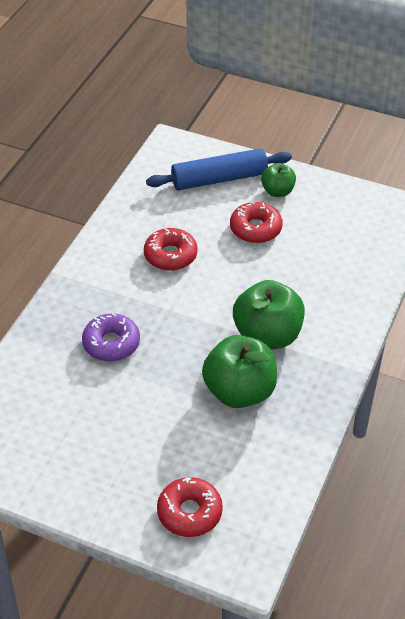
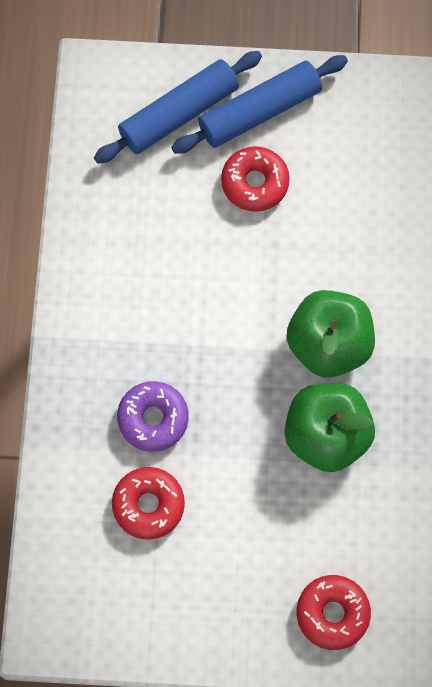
camera: 20 degrees left, 25 degrees up
red donut [144,228,197,271] -> red donut moved to [112,467,185,540]
green apple [261,163,296,197] -> blue rolling pin [171,55,348,154]

